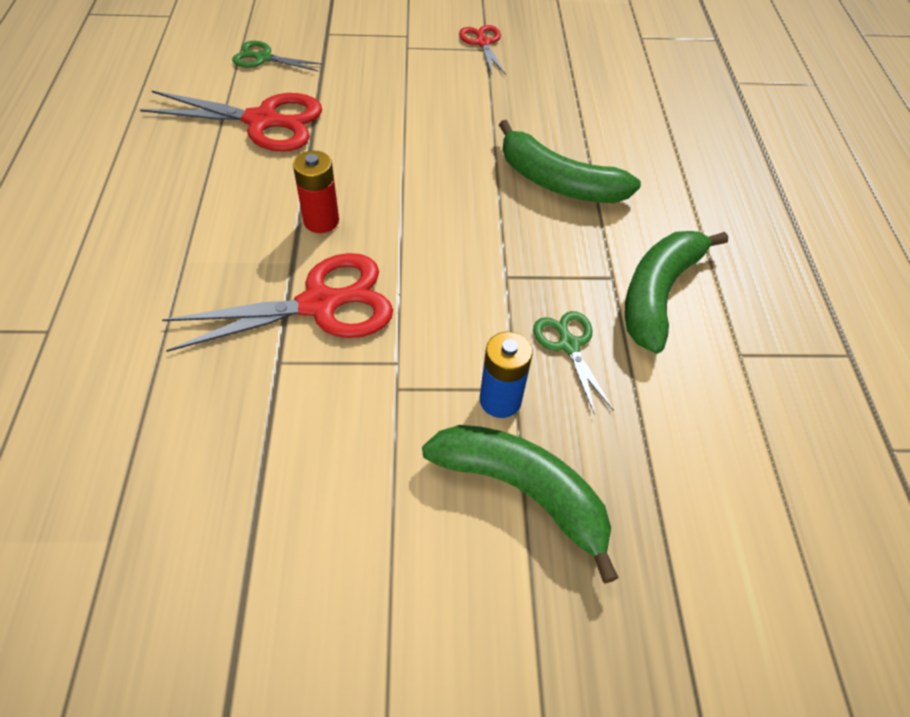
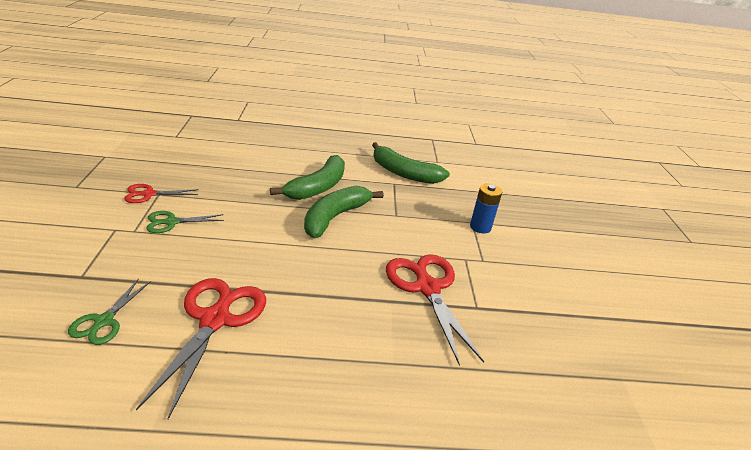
camera: 90 degrees left, 20 degrees down
red battery [293,151,339,233] -> none
green banana [422,425,619,584] -> green banana moved to [304,186,384,238]
green scissors [533,311,614,415] -> green scissors moved to [146,211,224,233]

